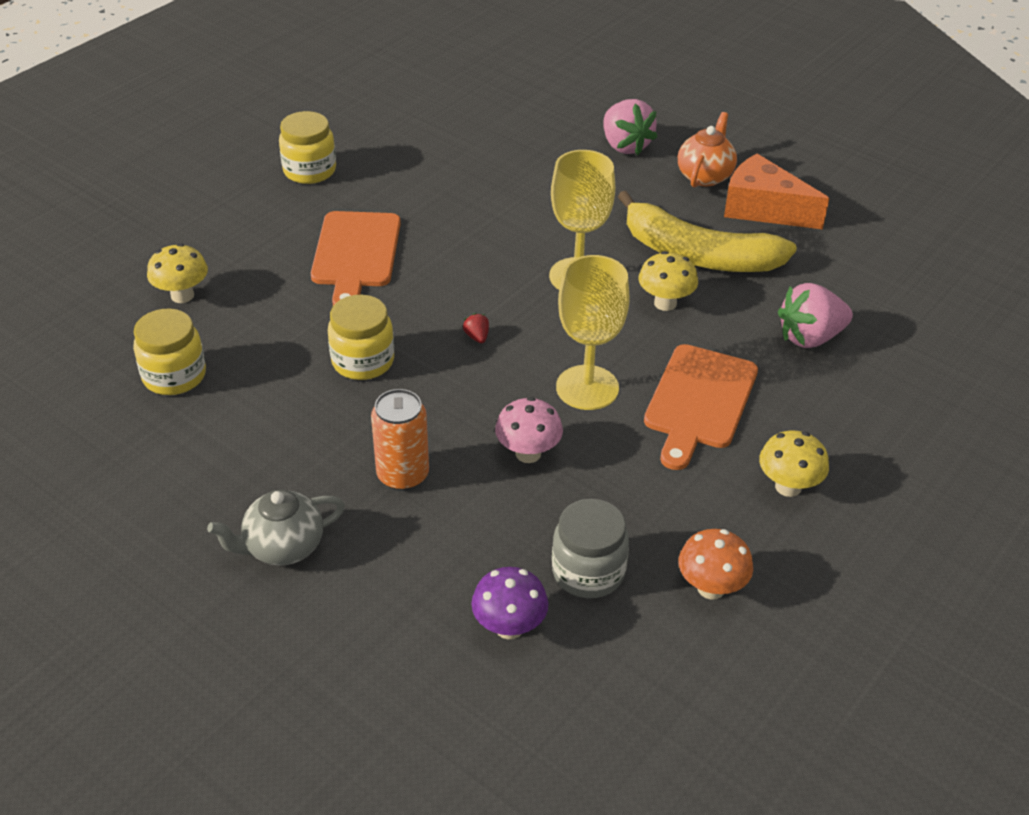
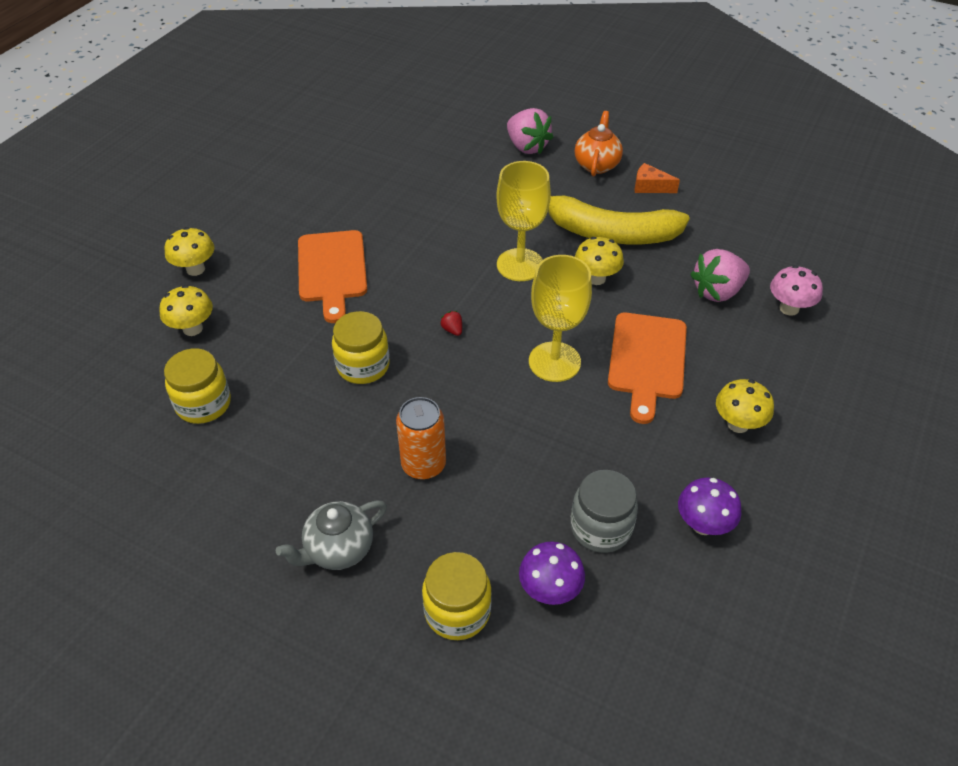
camera: 10 degrees left, 5 degrees up
yellow jar [279,111,336,184] -> yellow jar moved to [422,552,492,640]
pink mushroom [495,397,563,463] -> pink mushroom moved to [770,265,823,316]
orange mushroom [678,529,753,600] -> purple mushroom [678,477,741,535]
orange cheese [724,153,830,229] -> orange cheese [634,163,680,193], size x0.54
none -> yellow mushroom [164,227,214,276]

